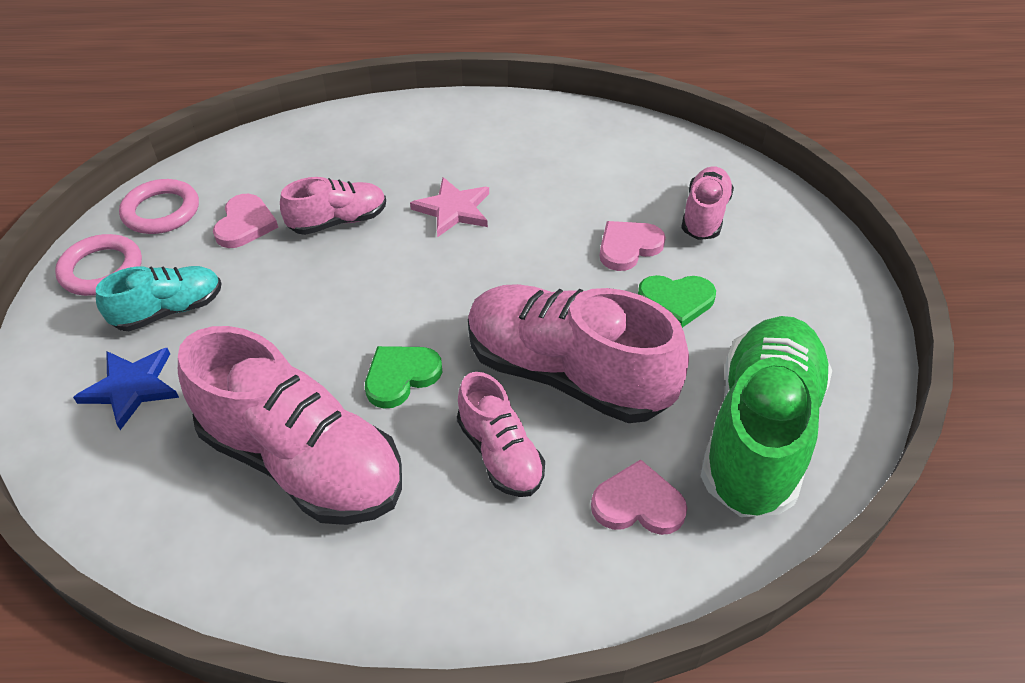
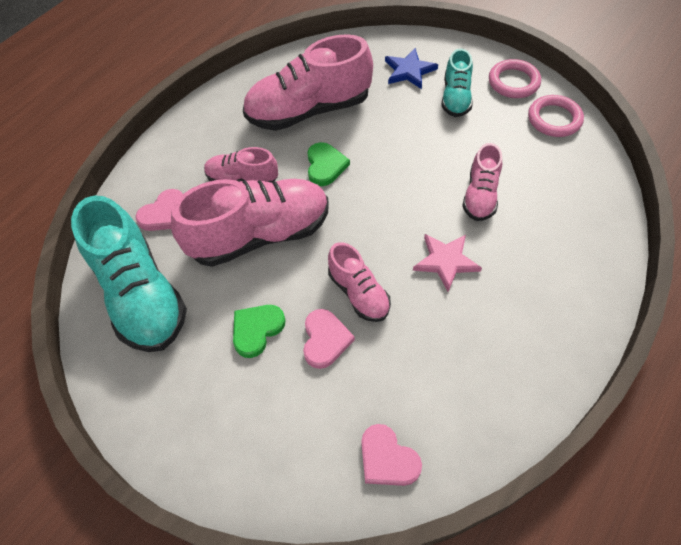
camera: 130 degrees right, 10 degrees up
pink heart [213,194,278,248] -> pink heart moved to [361,424,422,486]
pink shoe [681,166,734,240] -> pink shoe moved to [328,242,391,322]
green shoe [701,316,832,517] -> turquoise shoe [71,196,187,352]

